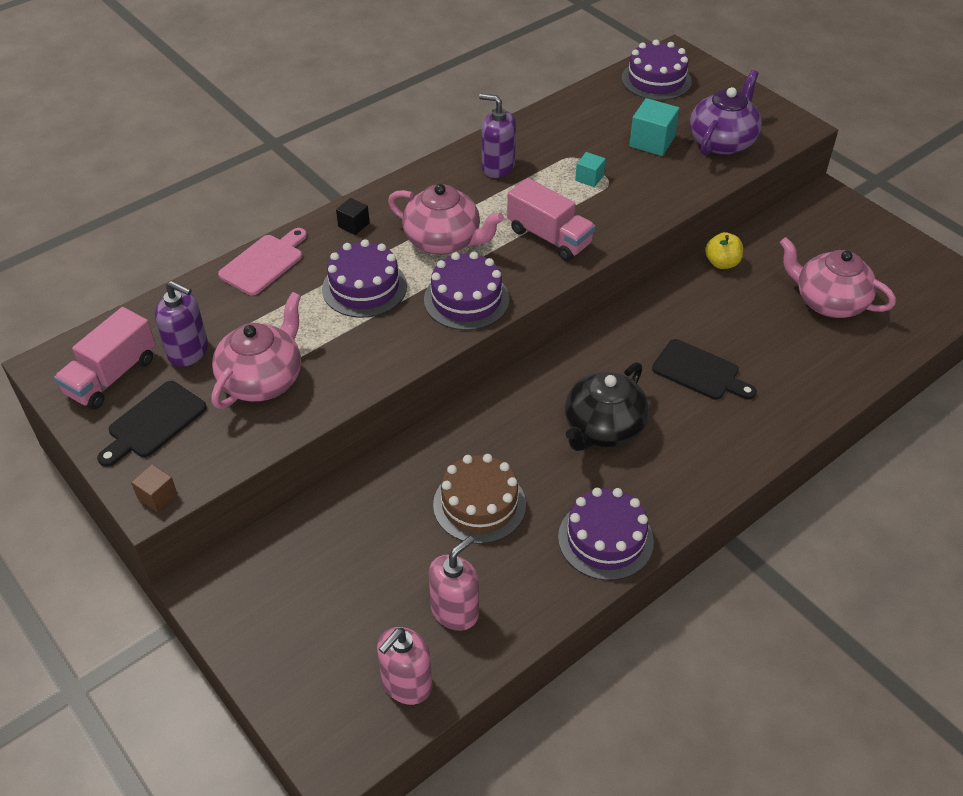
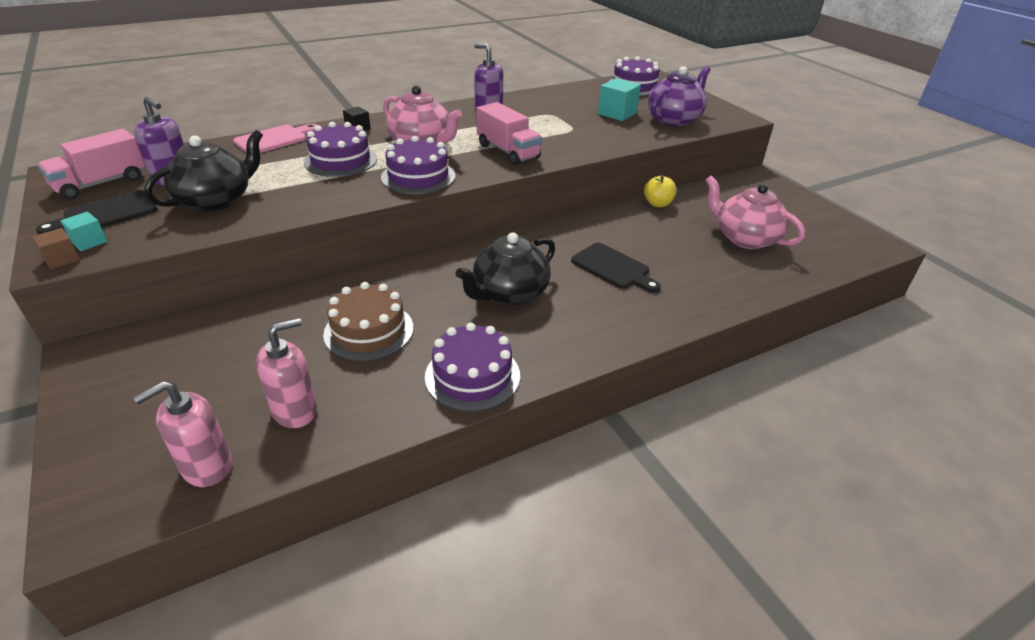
camera: 10 degrees right, 10 degrees down
pink teapot [212,292,301,409] -> black teapot [144,130,263,212]
turquoise cube [575,152,606,187] -> turquoise cube moved to [61,212,108,251]

